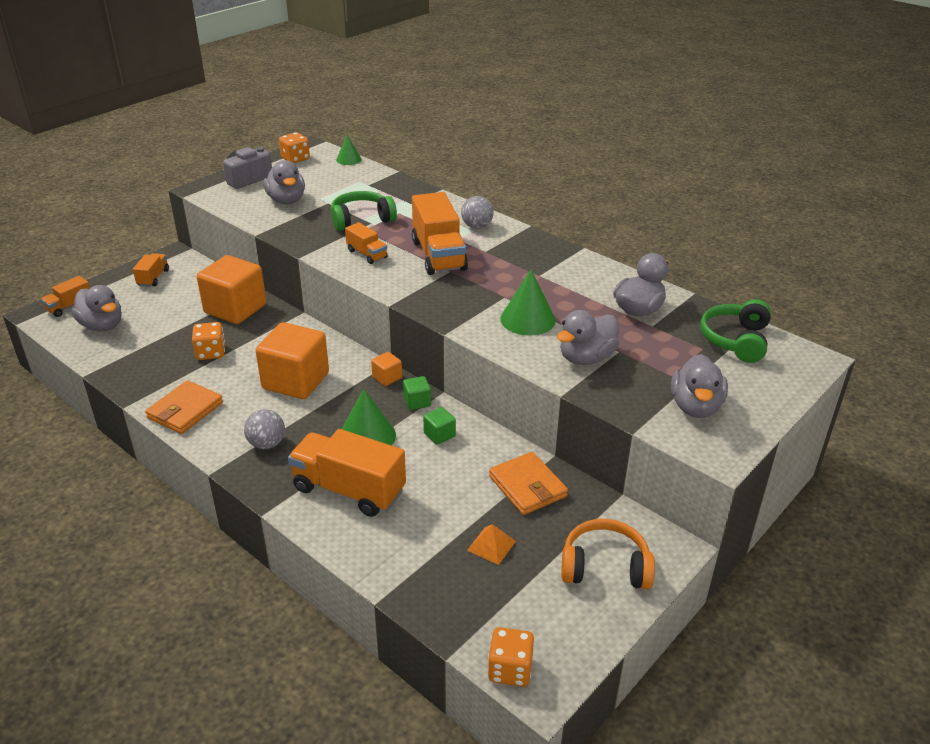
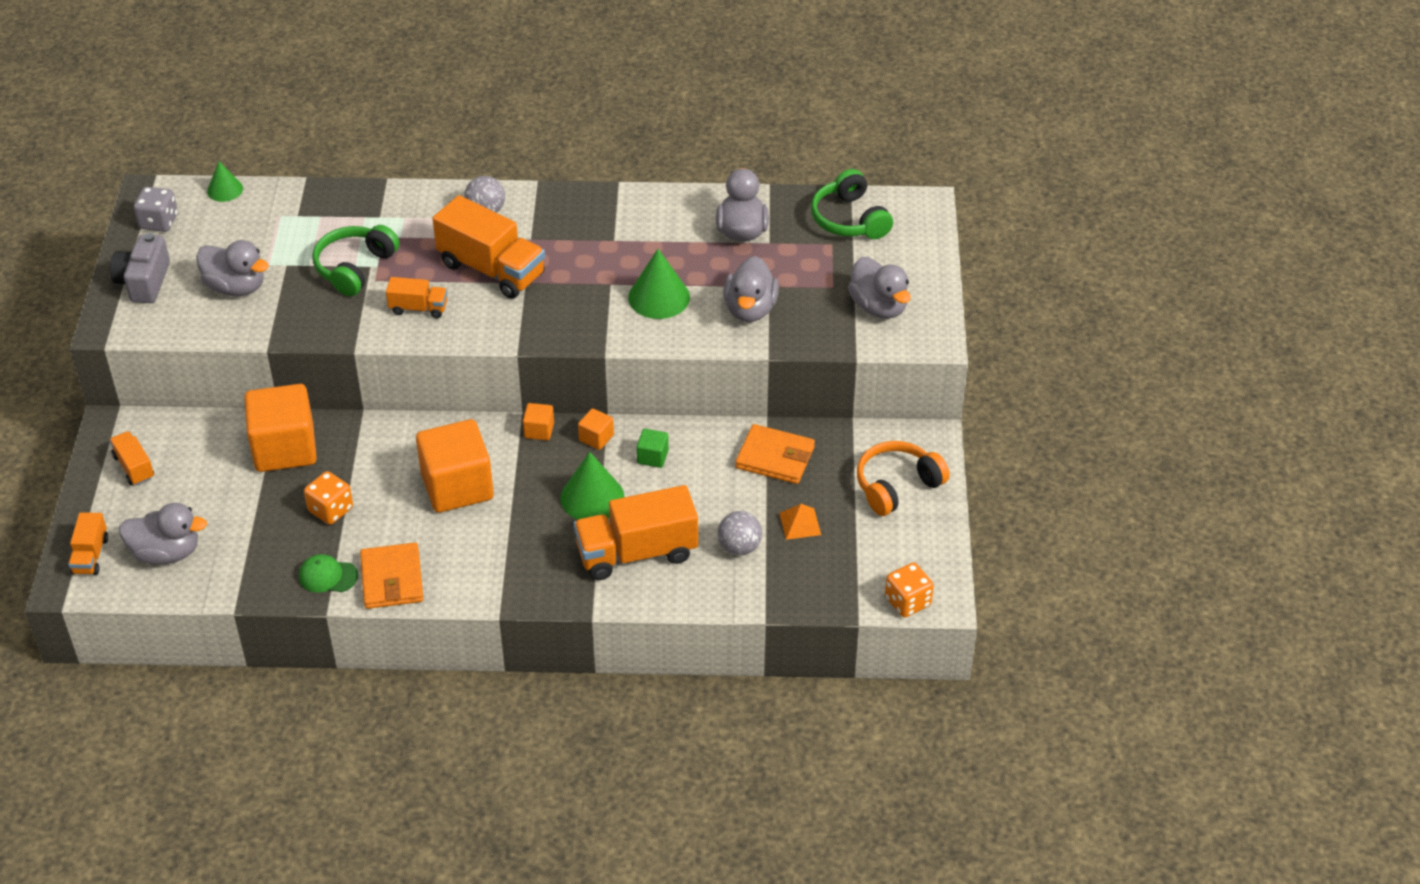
camera: 40 degrees left, 10 degrees up
grey ball [244,409,285,449] -> grey ball moved to [718,511,762,556]
orange dice [279,132,310,163] -> grey dice [134,187,178,232]
green cube [403,376,431,410] -> orange cube [578,408,614,450]
none -> green cap [299,554,358,592]

